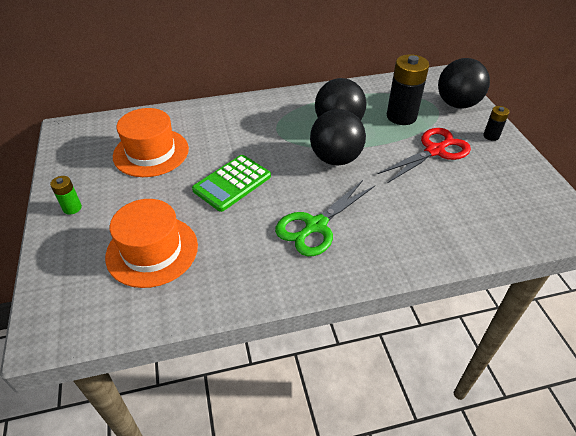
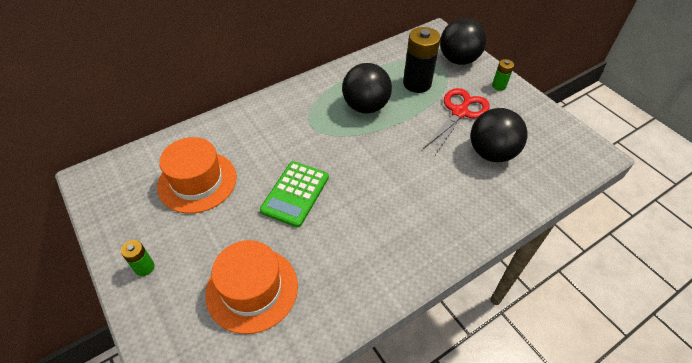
camera: 20 degrees left, 5 degrees up
green scissors [275,180,375,256] -> none
black ball [310,109,366,165] -> black ball moved to [471,108,528,162]
black battery [483,106,509,141] -> green battery [492,59,514,91]

